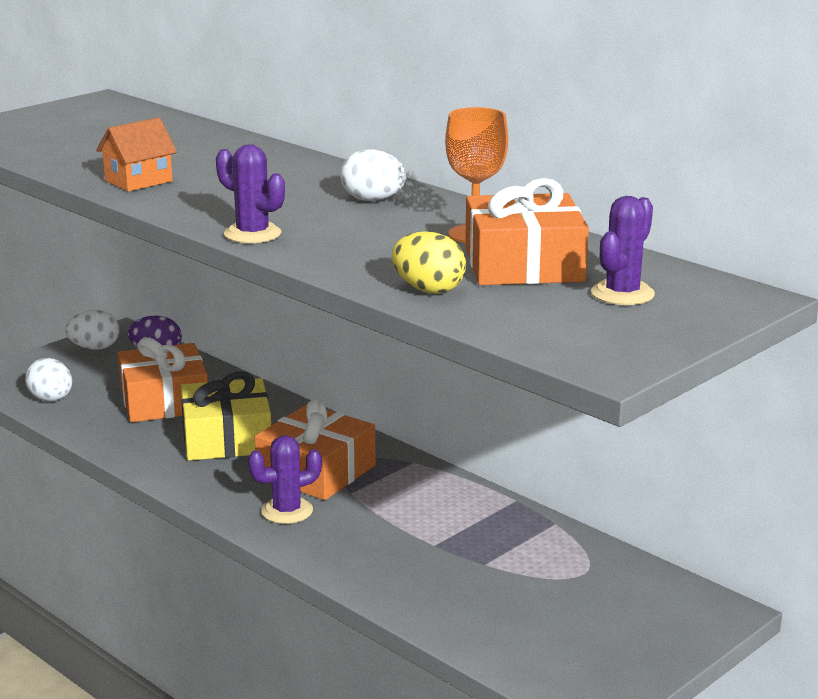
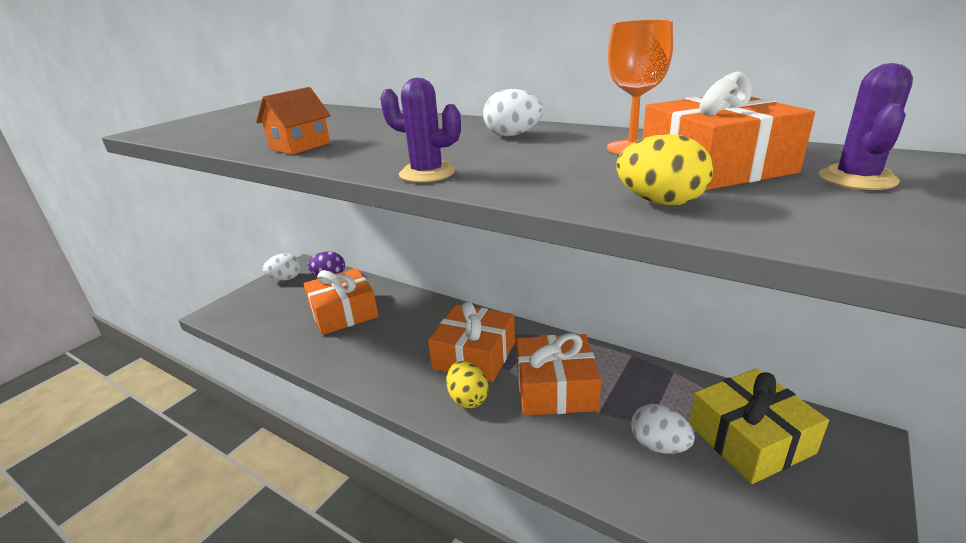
camera: 10 degrees left, 5 degrees up
white egg [25,358,72,402] -> white egg moved to [631,404,695,454]
yellow gift [181,372,271,461] -> yellow gift moved to [689,368,829,484]
purple cactus [248,435,322,524] -> yellow egg [446,361,488,408]
none -> orange gift [516,333,601,416]

